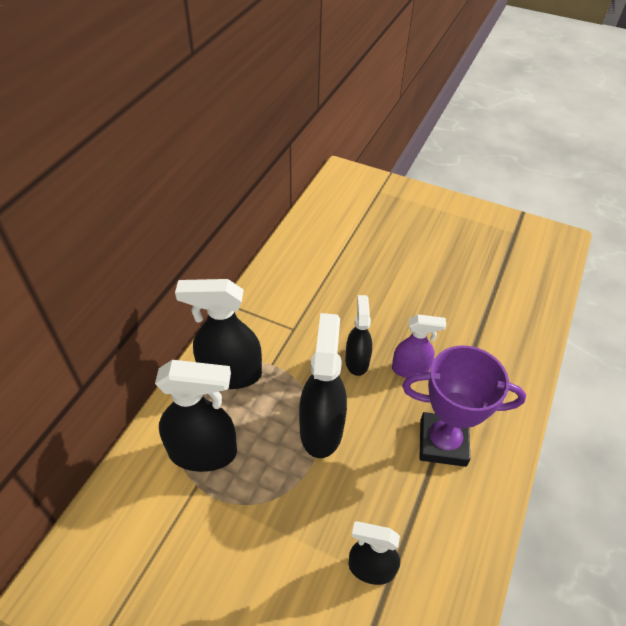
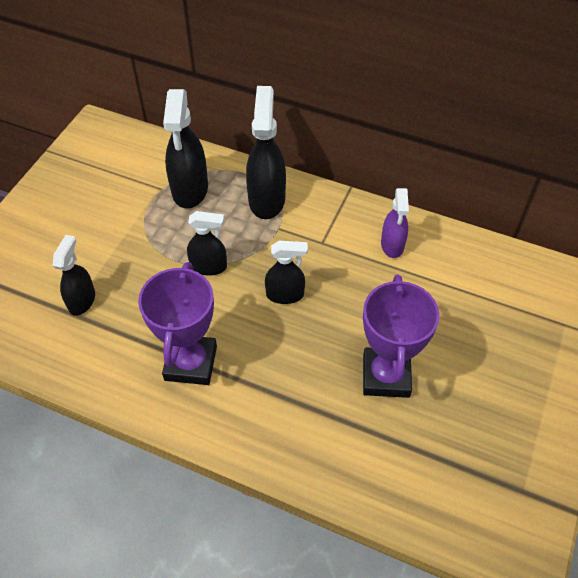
camera: 90 degrees right, 5 degrees up
black spray bottle [299,313,347,458] -> black spray bottle [187,211,227,275], size x0.61
purple spray bottle [392,314,446,378] -> purple spray bottle moved to [381,188,409,258]
none -> purple trophy [363,275,439,398]

